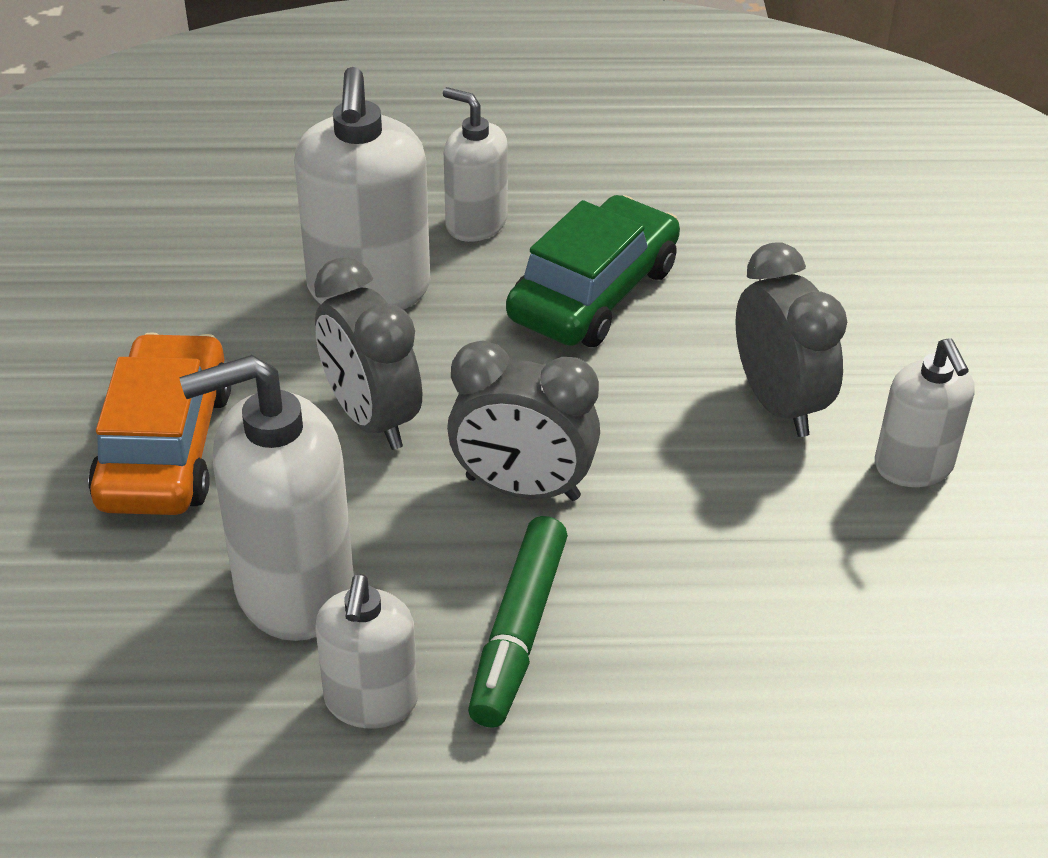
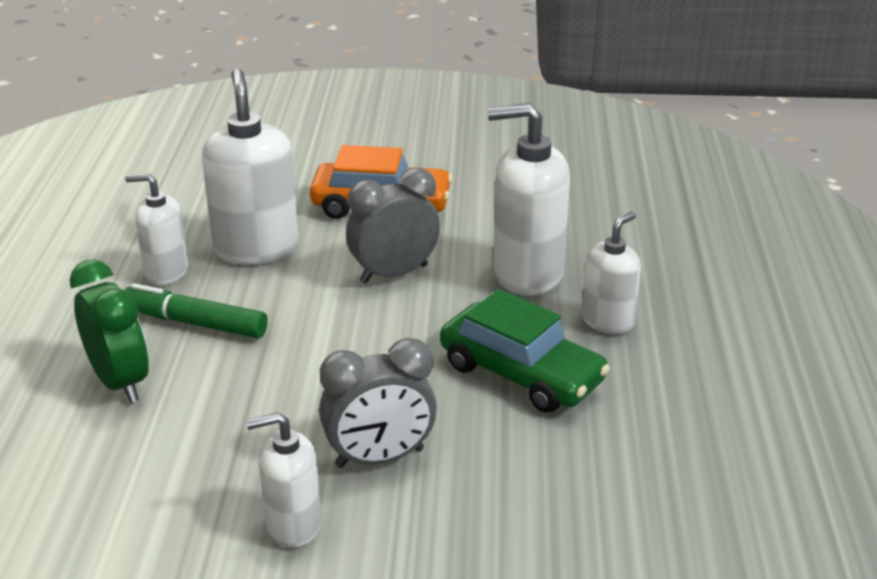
camera: 95 degrees right, 10 degrees down
grey clock [447,341,600,501] -> none
none -> green clock [70,260,149,403]

